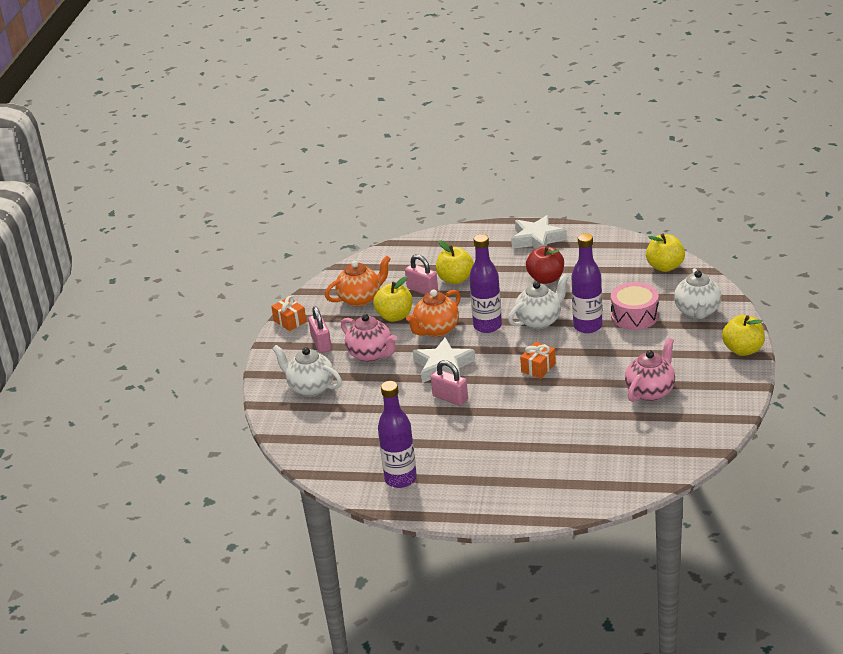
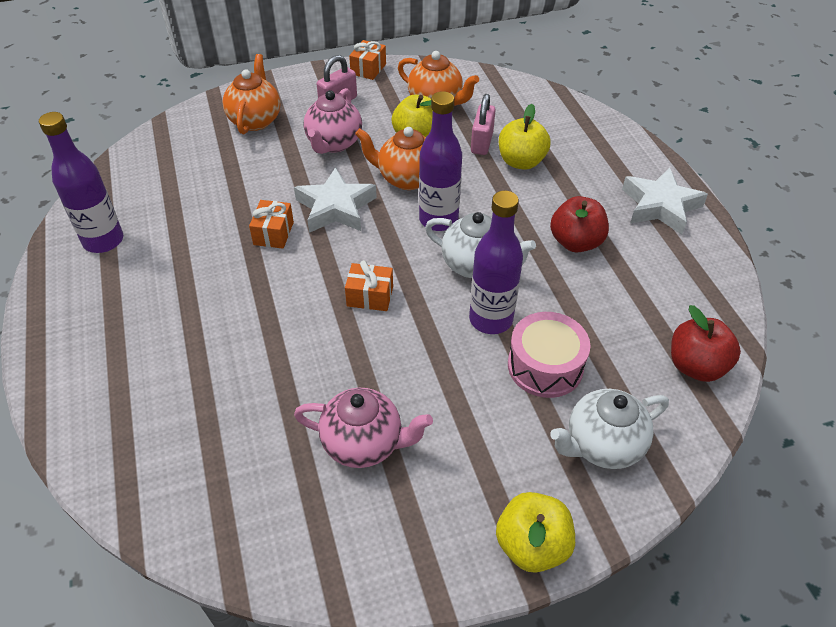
camera: 60 degrees right, 15 degrees up
white teapot [272,345,342,397] -> orange teapot [223,54,281,134]
pink padlock [431,360,468,406] -> orange gift [249,200,294,249]
yellow apple [646,234,685,272] -> red apple [671,305,741,382]

